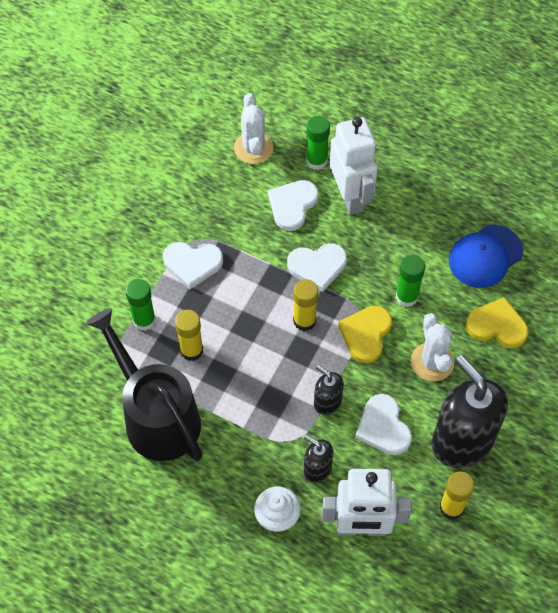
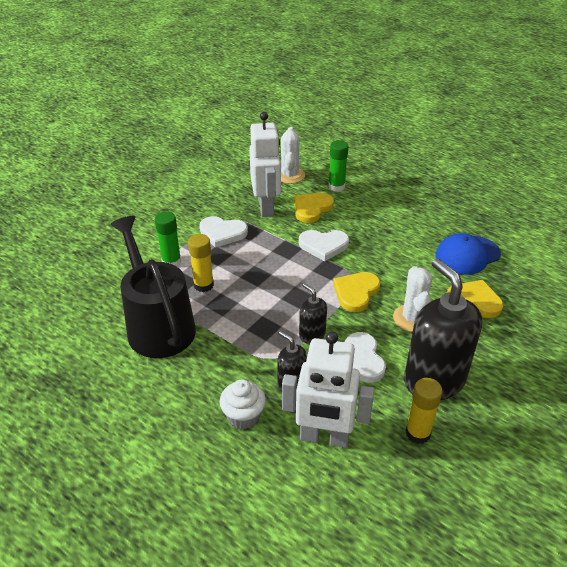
camera: 10 degrees right, 20 degrees down
white heart [268,180,319,231] -> yellow heart [294,193,334,223]
yellow glue stick [293,279,318,331] -> none
white robot [330,117,378,215] -> white robot moved to [249,112,281,217]
green glue stick [396,255,425,307] -> none

